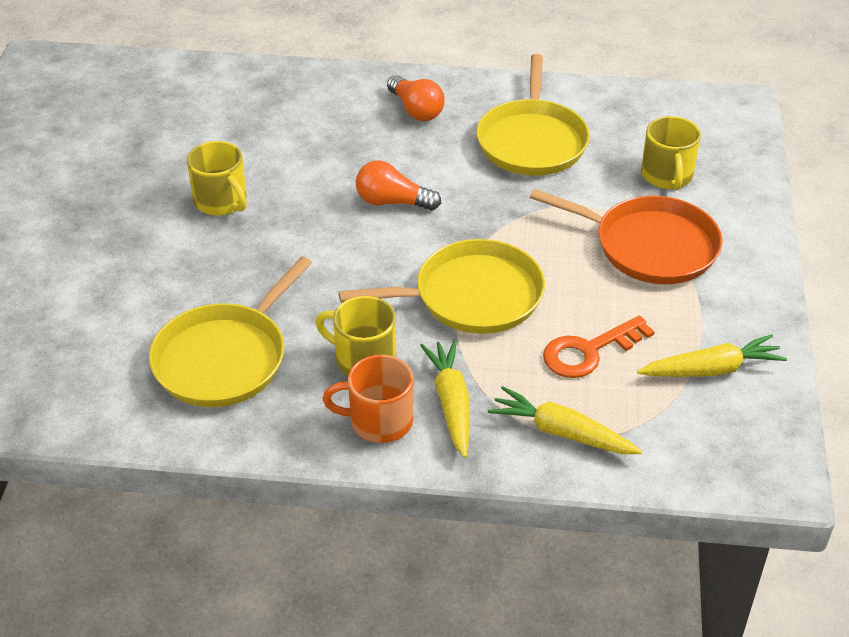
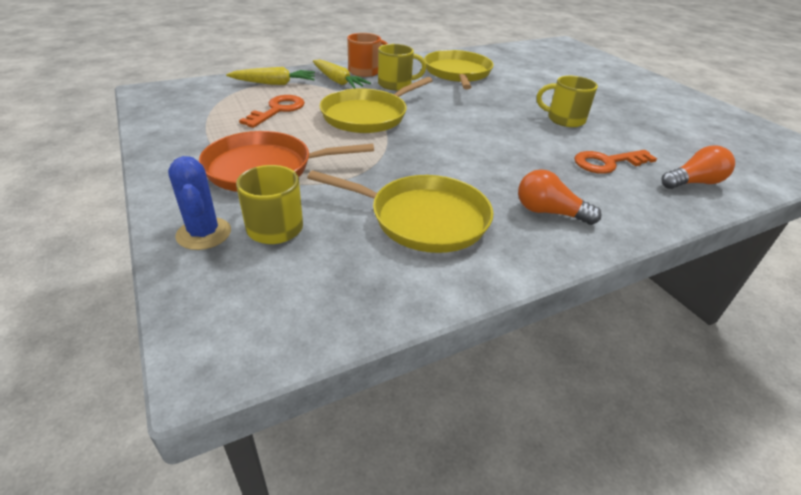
camera: 145 degrees right, 5 degrees down
orange light bulb [356,160,441,211] -> orange light bulb moved to [662,145,735,189]
yellow pan [476,54,590,176] -> yellow pan turned 135 degrees clockwise [307,170,493,253]
yellow carrot [637,334,787,377] -> none
none -> blue cactus [168,156,231,250]
none -> orange key [574,150,657,174]

